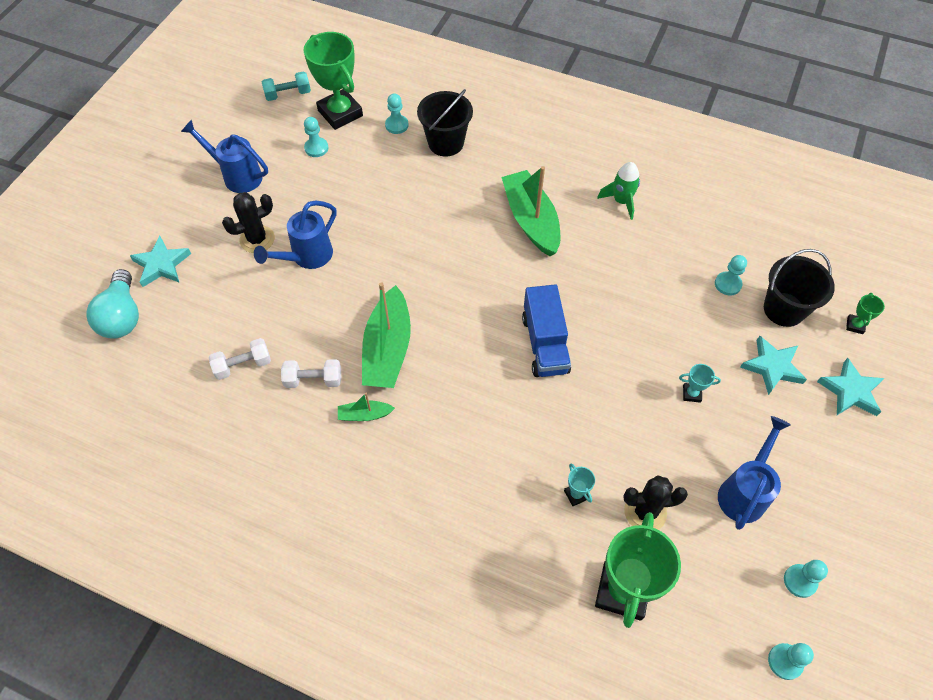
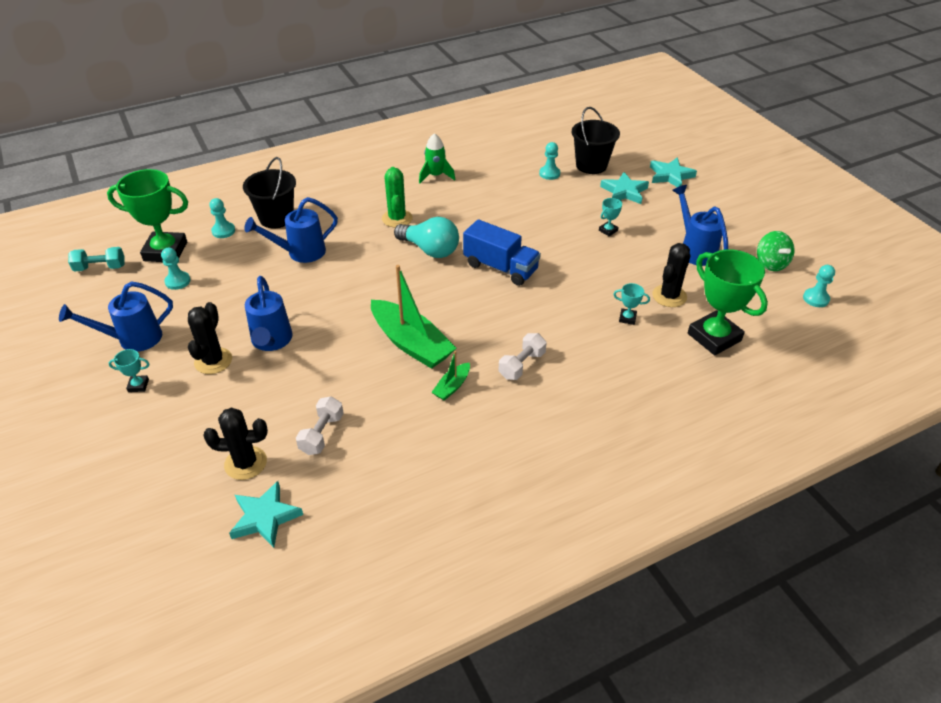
camera: 50 degrees left, 15 degrees down
turquoise light bulb [86,269,139,339] -> turquoise light bulb moved to [394,217,459,258]
turquoise star [130,236,191,287] -> turquoise star moved to [229,481,303,548]
turquoise dumbbell [262,71,311,101] -> turquoise dumbbell turned 60 degrees clockwise [68,247,124,272]
white dumbbell [281,359,341,388] -> white dumbbell moved to [499,333,546,380]
green boat [502,166,561,256] -> green cactus [382,167,413,228]
turquoise pawn [784,560,828,598] -> green spinning top [757,231,794,271]
green trophy [846,293,885,334] -> none
none -> turquoise trophy [109,349,150,392]
none -> black cactus [203,408,268,480]
none -> blue watering can [244,197,338,263]

